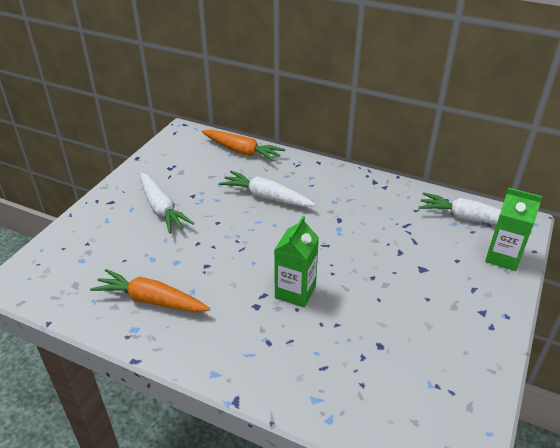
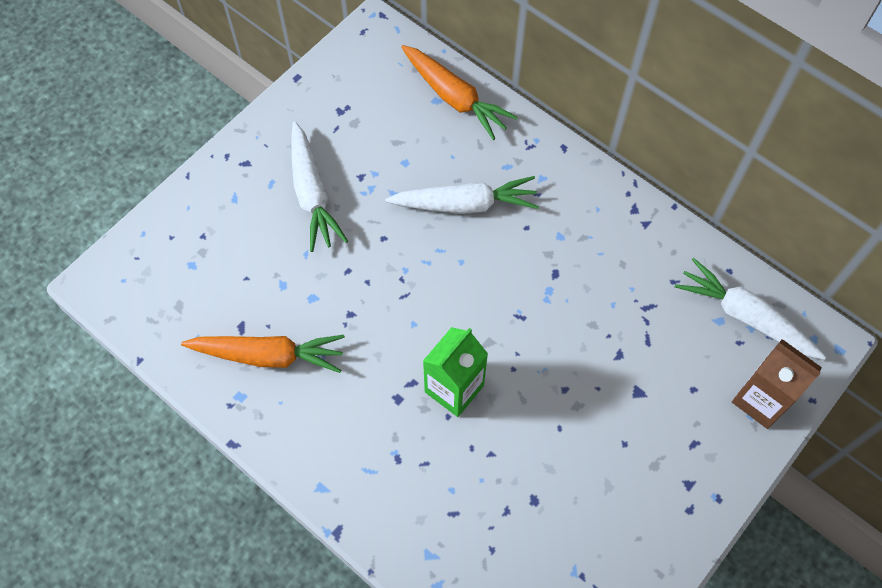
camera: 15 degrees right, 25 degrees up
orange carrot [90,269,210,312] -> orange carrot turned 150 degrees clockwise [181,335,345,373]
white carrot [219,171,316,207] -> white carrot turned 135 degrees clockwise [385,176,539,214]
green carton [485,188,543,271] -> brown carton [732,339,822,429]

